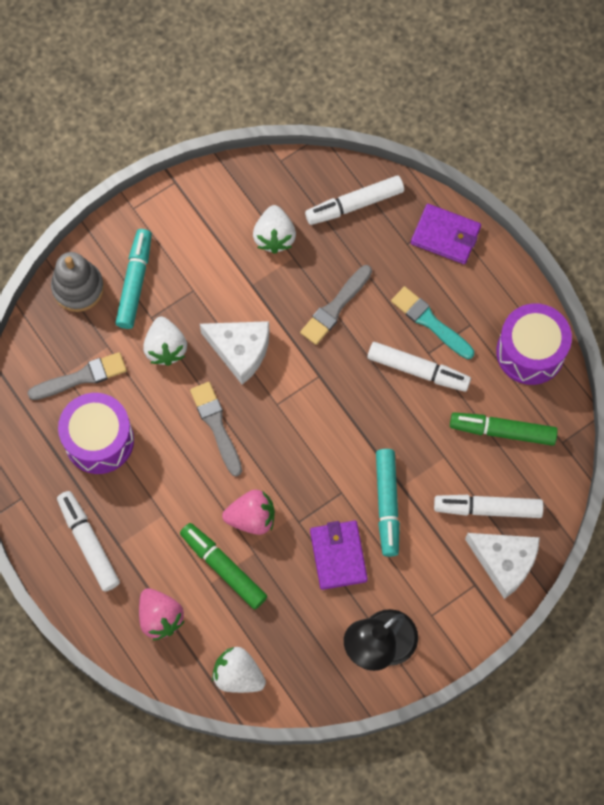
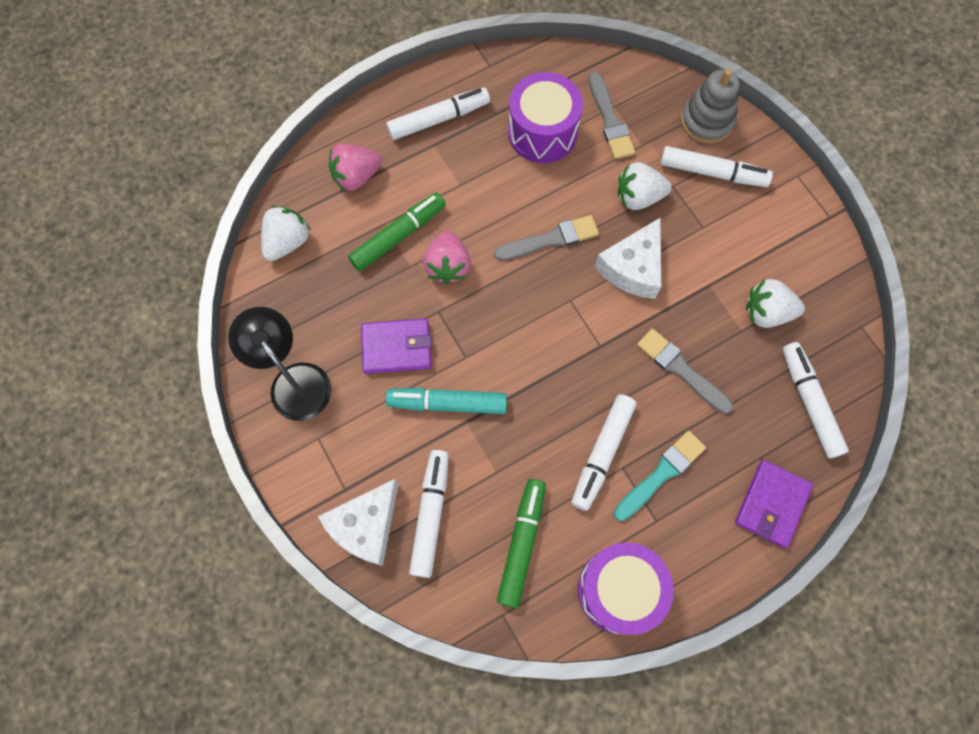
camera: 95 degrees right, 0 degrees up
turquoise marker [115,229,152,329] -> white marker [661,146,773,187]

